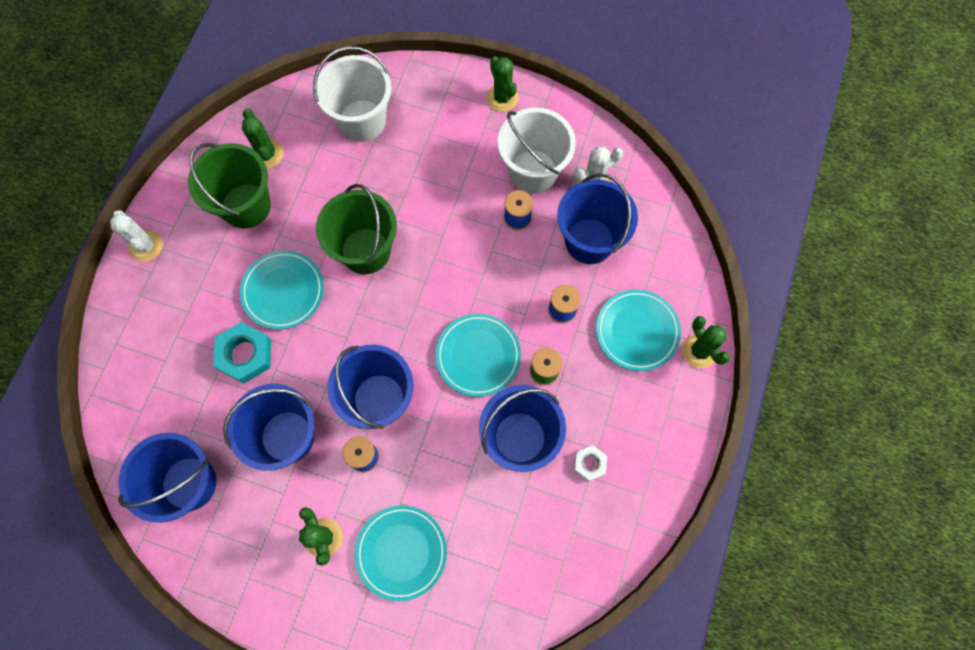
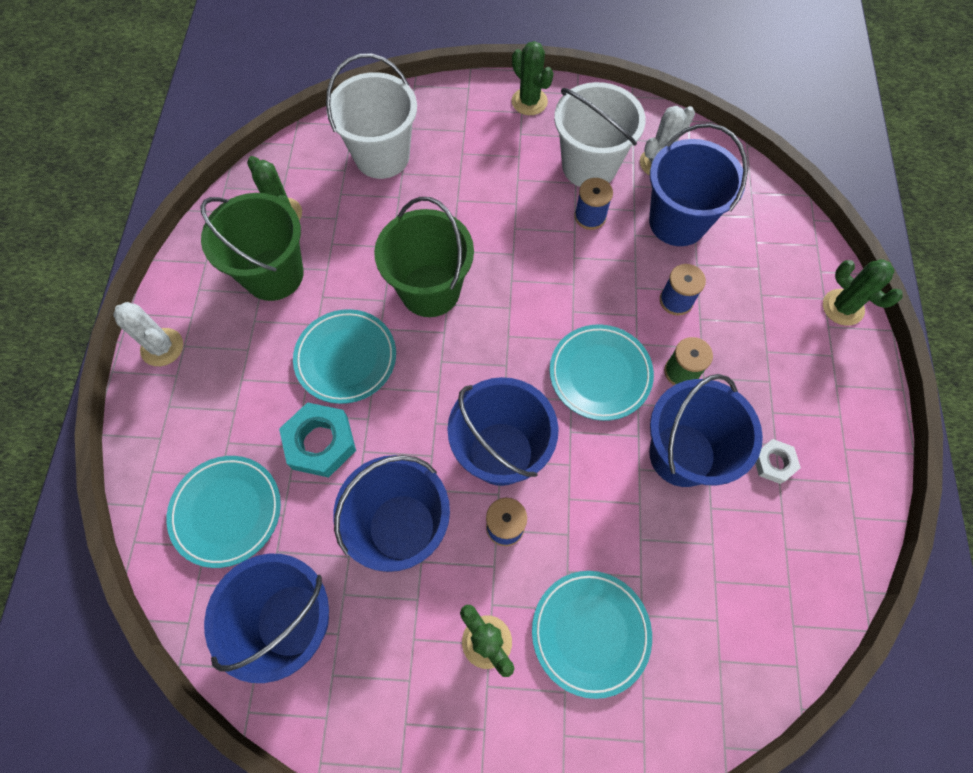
camera: 15 degrees left, 5 degrees down
turquoise plate [596,290,681,371] -> turquoise plate moved to [167,456,281,568]

